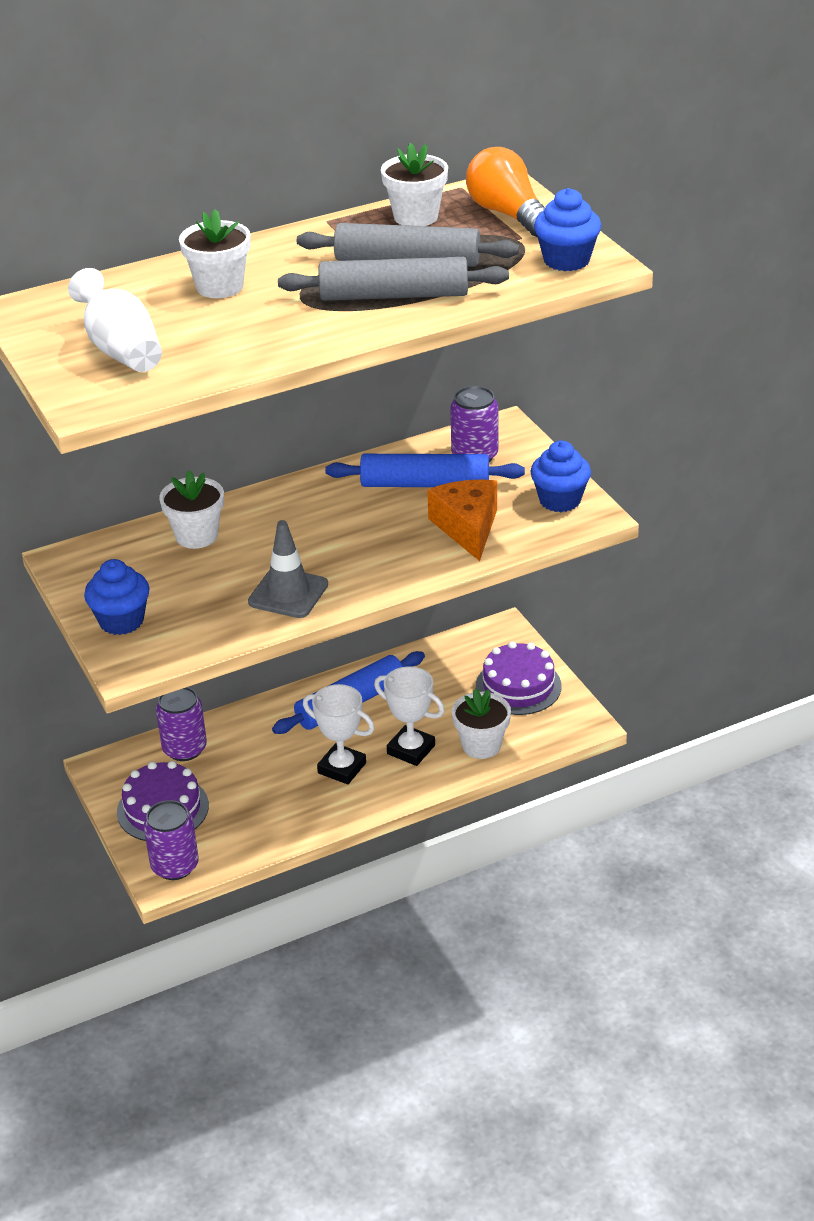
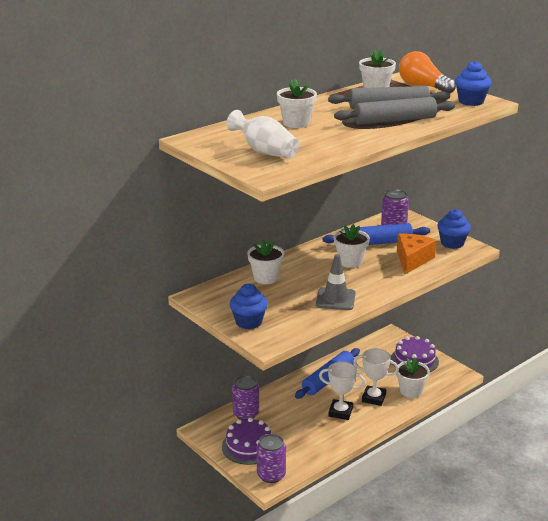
camera: 15 degrees left, 10 degrees down
orange cheese [427,479,497,561] -> orange cheese turned 45 degrees clockwise [397,233,437,274]
none -> white flower pot [334,224,370,268]

